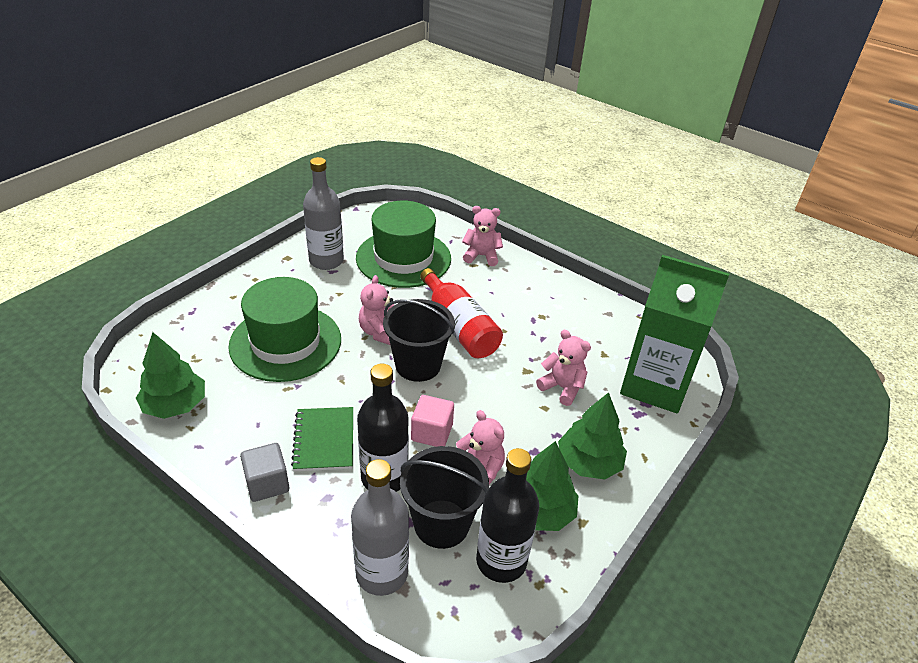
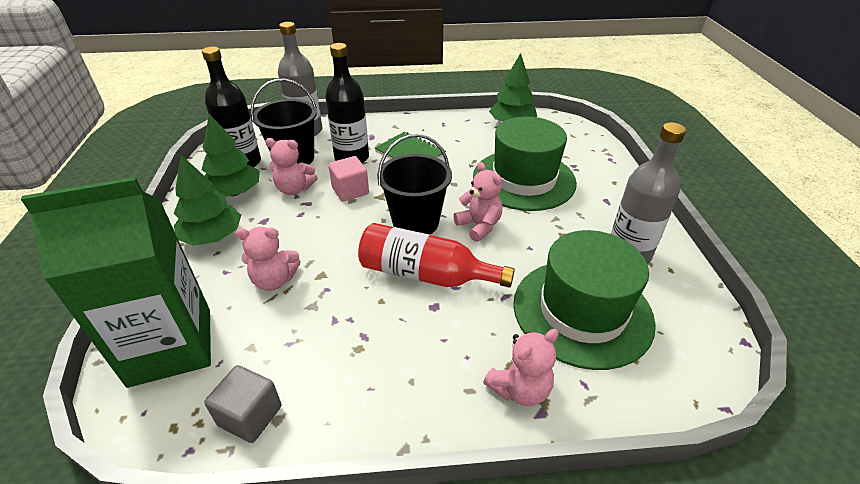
camera: 140 degrees right, 0 degrees up
grey cube [240,443,289,502] -> grey cube moved to [204,365,281,443]

